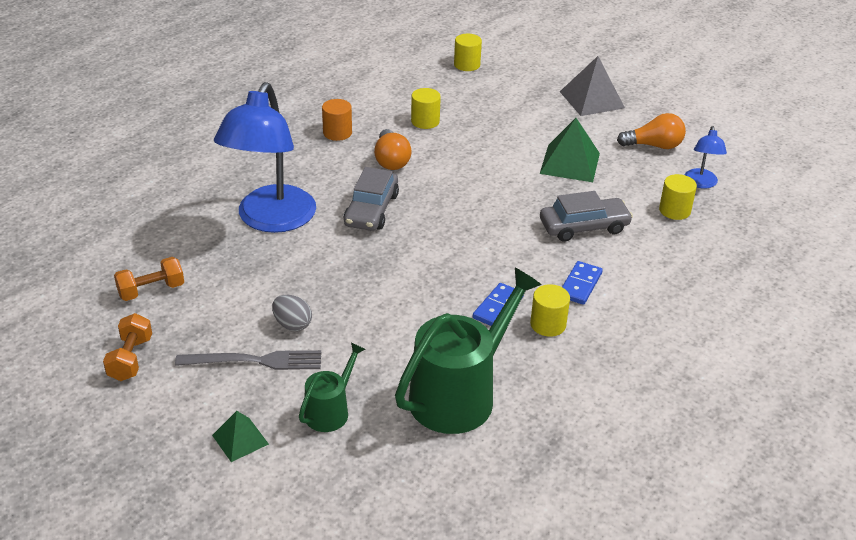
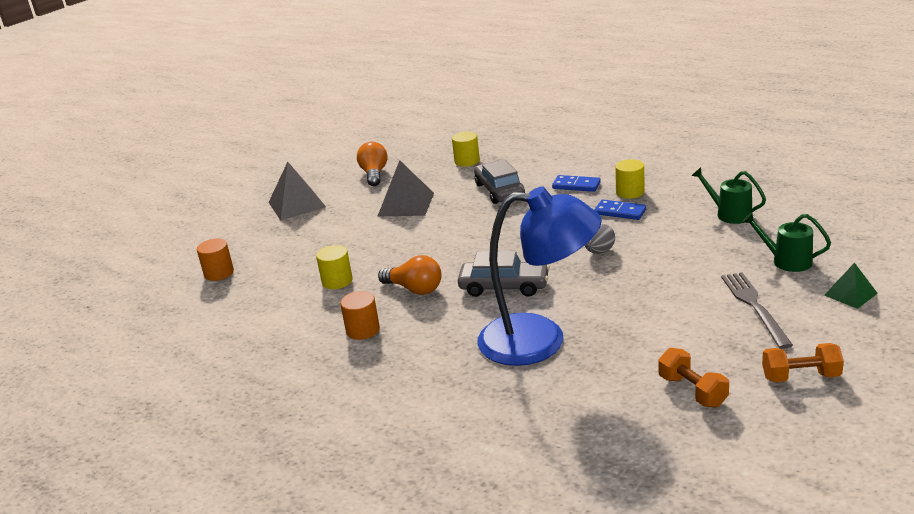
camera: 90 degrees left, 10 degrees down
grey egg [272,295,312,331] -> grey egg moved to [585,224,615,254]
orange light bulb [374,129,412,170] -> orange light bulb turned 45 degrees clockwise [378,255,442,295]
green watering can [395,268,542,434] -> green watering can [692,167,766,224], size x0.51
yellow cylinder [454,34,482,71] -> orange cylinder [197,239,234,281]
green pyramid [540,118,600,182] -> grey pyramid [378,160,434,216]
blue lamp [684,126,727,189] -> none

